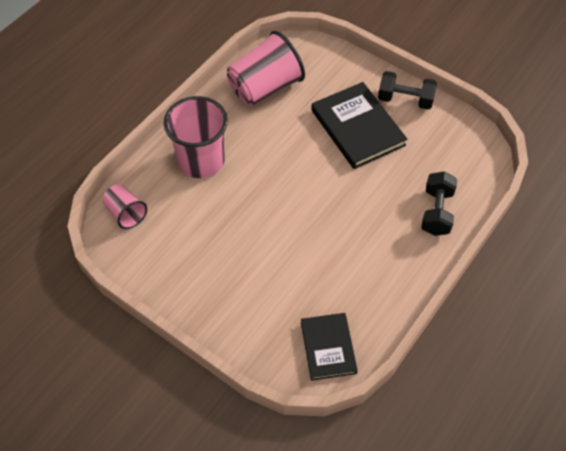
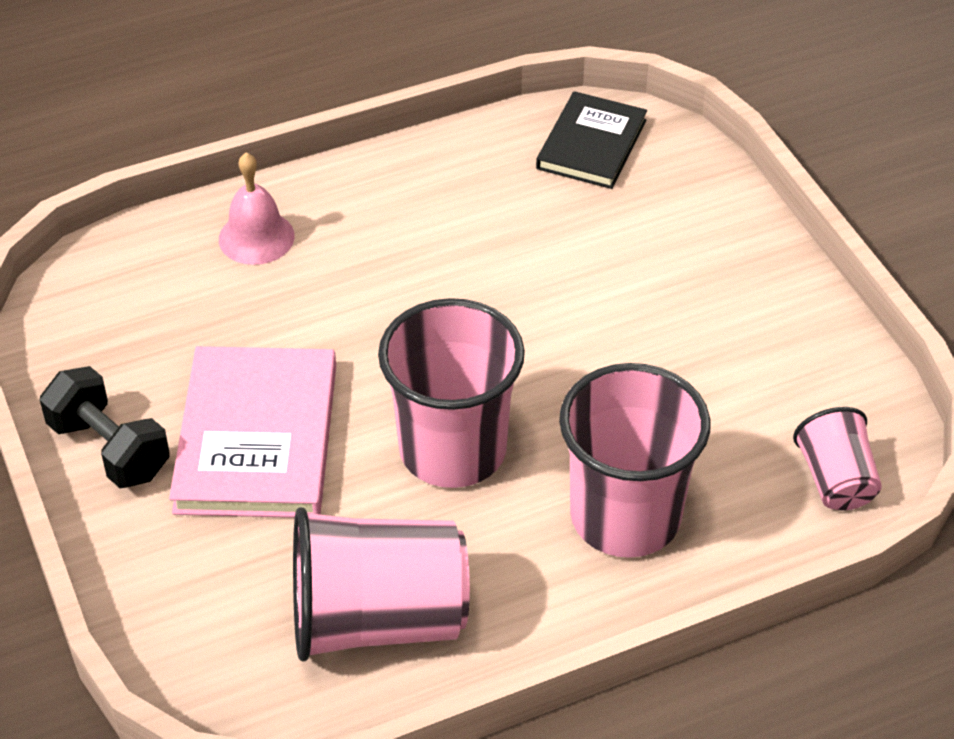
camera: 150 degrees left, 10 degrees down
black book [311,82,407,169] -> pink book [169,346,336,518]
black dumbbell [421,171,457,236] -> pink bell [219,152,295,265]
none -> pink cup [378,298,525,488]

